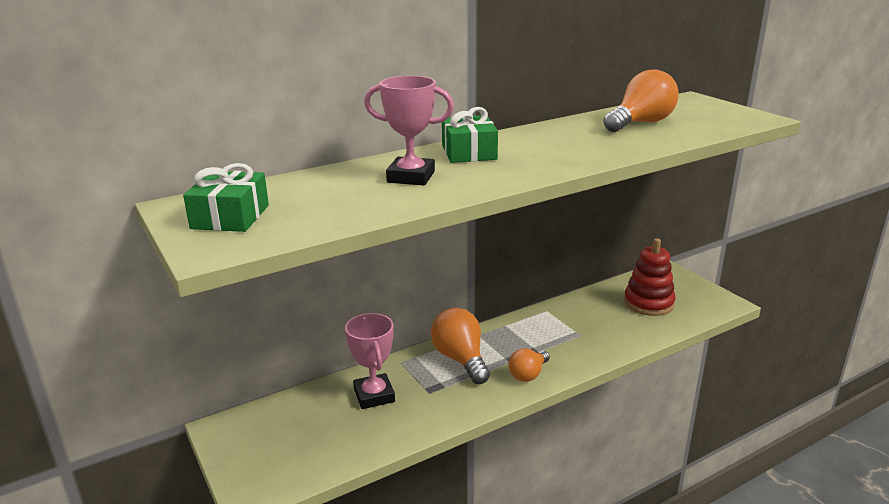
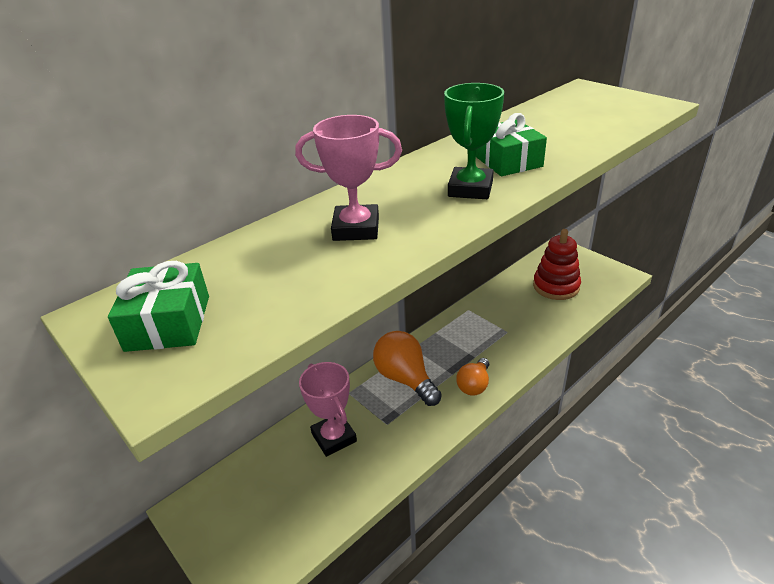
camera: 10 degrees left, 10 degrees up
green gift [442,107,498,163] -> green gift moved to [476,113,547,176]
orange light bulb [604,69,679,132] -> none
none -> green trophy [444,83,504,199]

